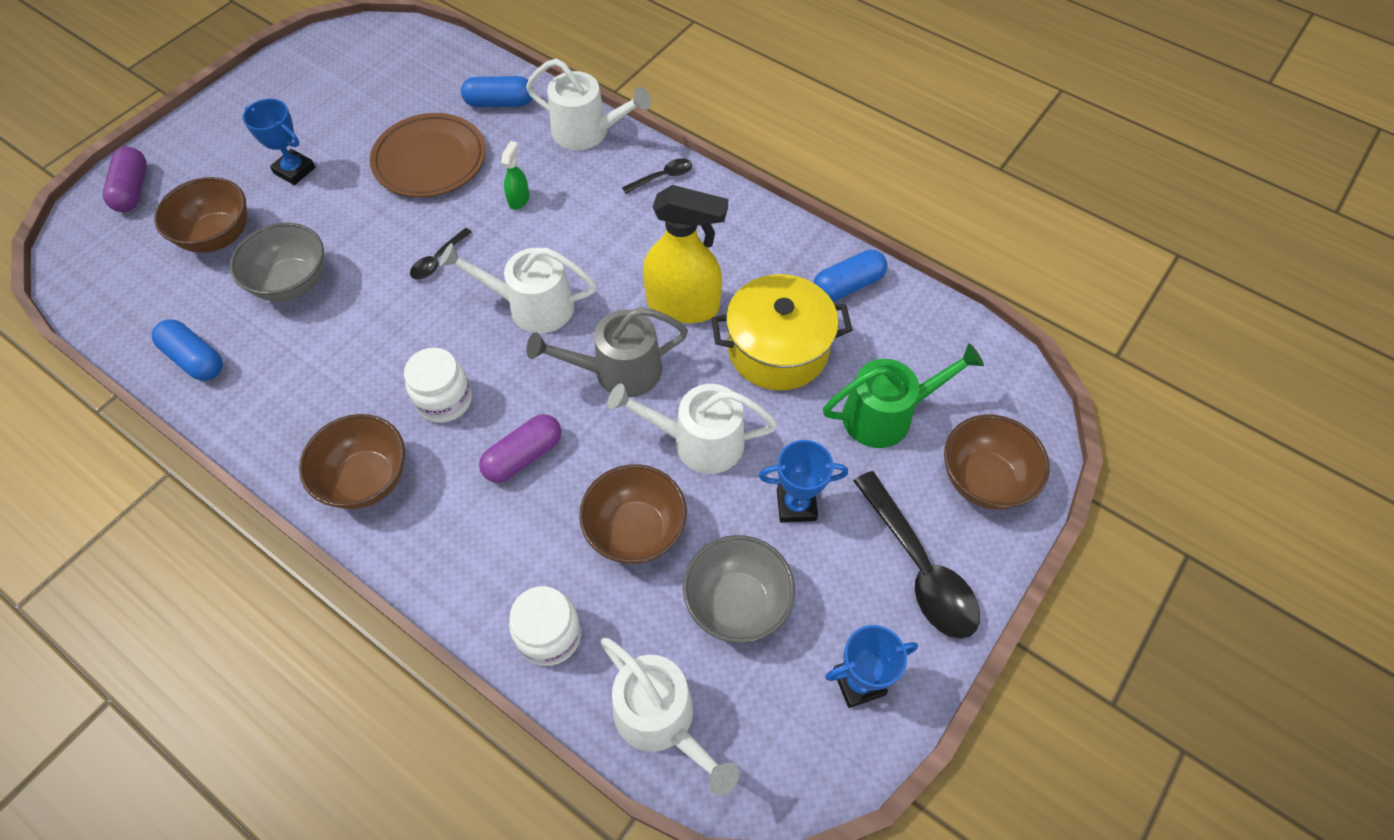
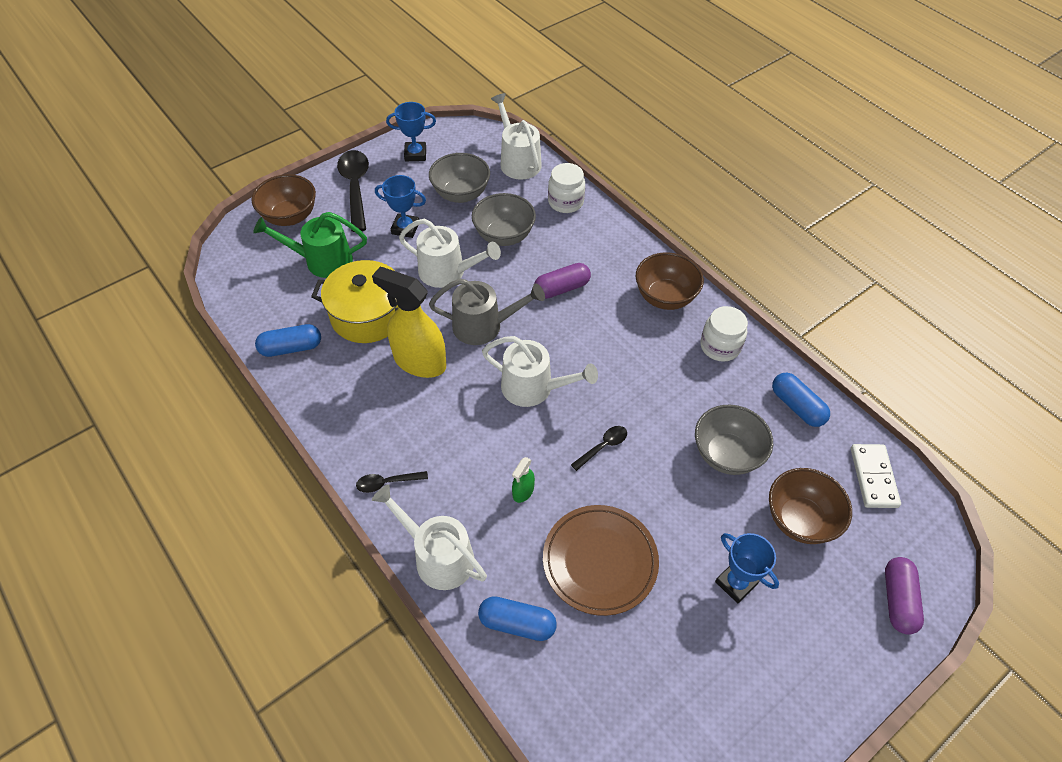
camera: 165 degrees left, 5 degrees down
white jar [404,348,472,423] -> white jar moved to [700,306,748,362]
brown bowl [579,464,687,564] -> grey bowl [472,193,536,246]
none -> white domino [851,444,901,508]

